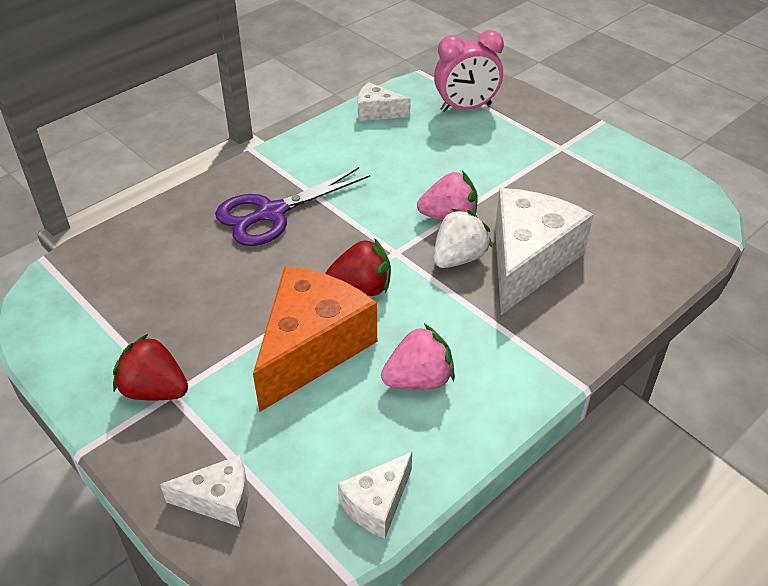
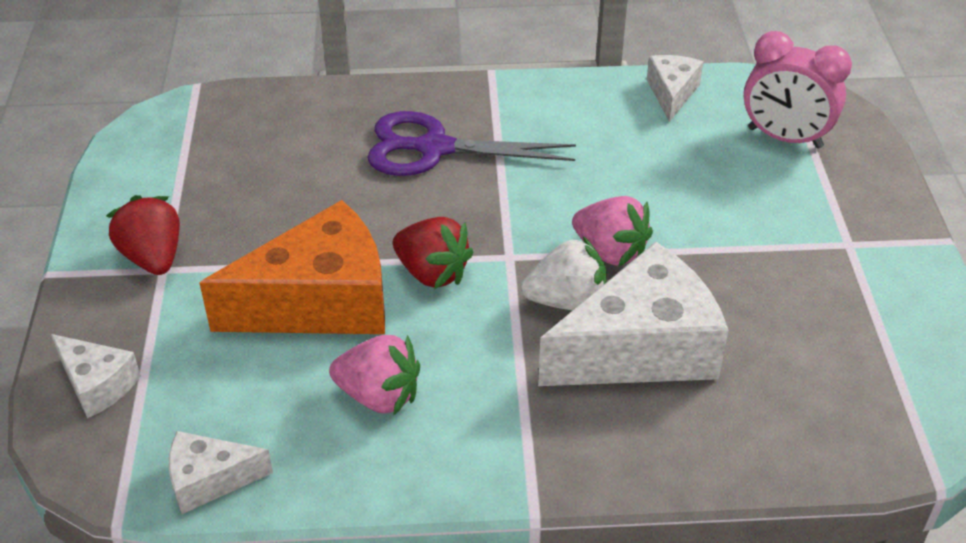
camera: 40 degrees right, 0 degrees up
white cheese [357,82,411,121] -> white cheese turned 45 degrees clockwise [647,55,703,122]

